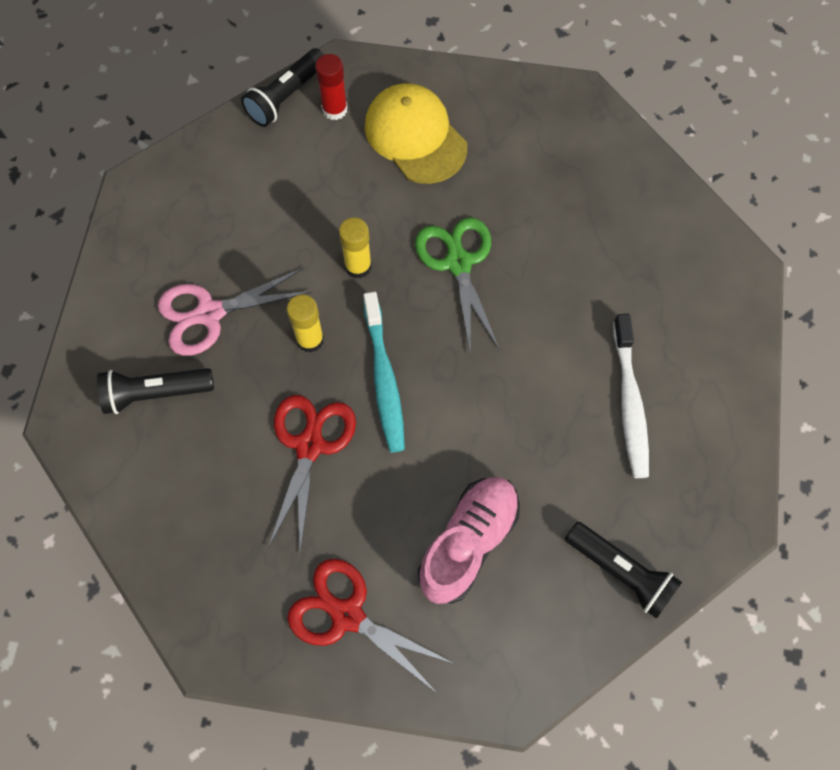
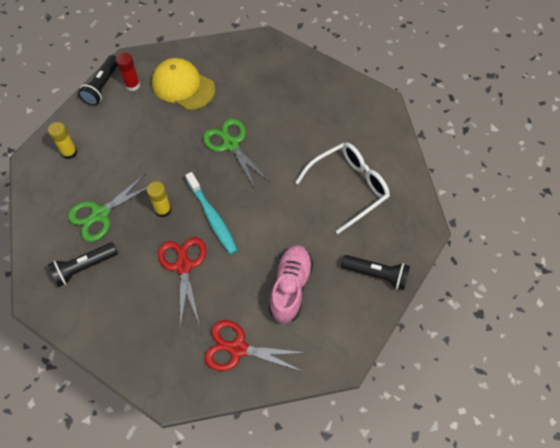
camera: 20 degrees left, 5 degrees down
pink scissors [158,268,312,356] -> green scissors [68,173,147,242]
yellow glue stick [339,218,372,278] -> yellow glue stick moved to [48,122,77,159]
white toothbrush [613,314,649,478] -> white glasses [296,142,390,234]

